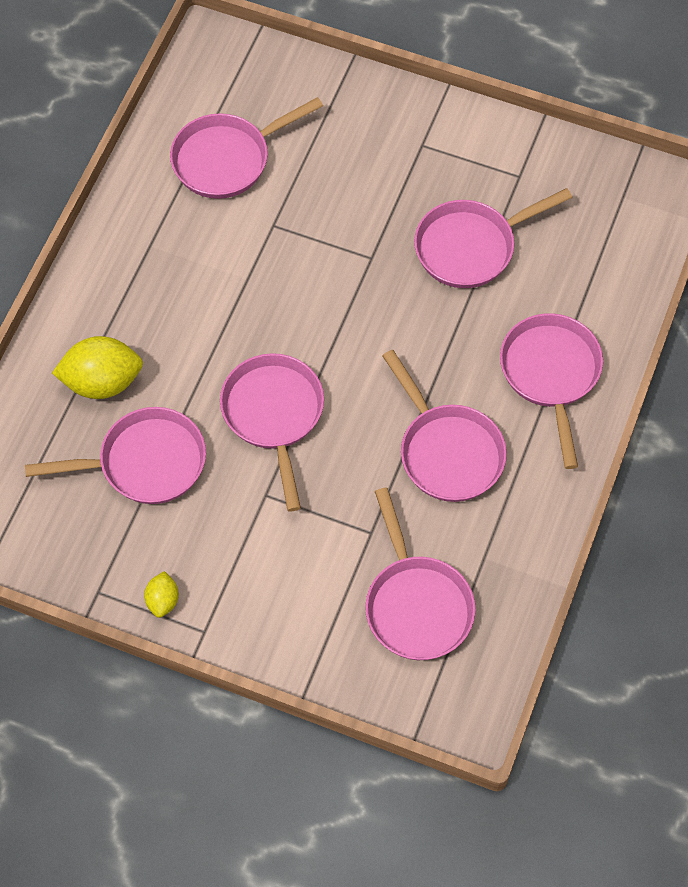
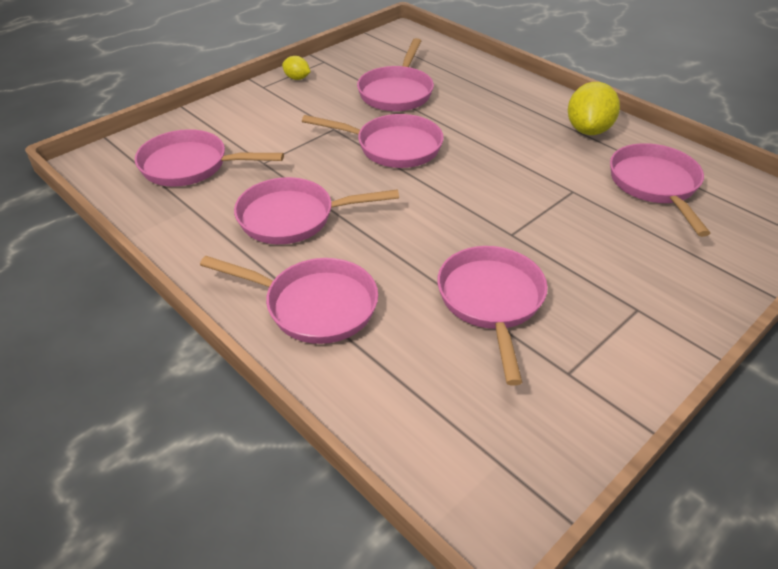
camera: 115 degrees right, 20 degrees down
yellow lemon [52,336,143,399] -> yellow lemon moved to [568,82,620,135]

